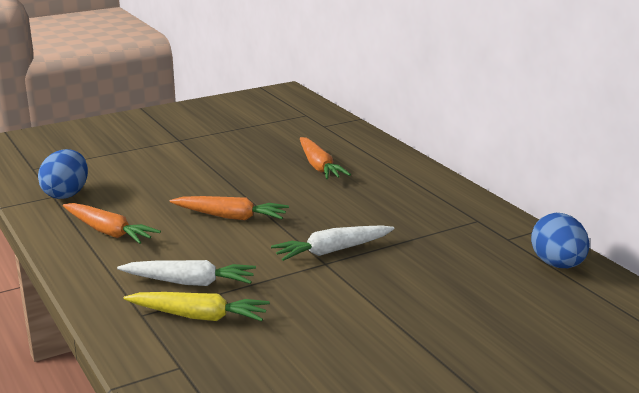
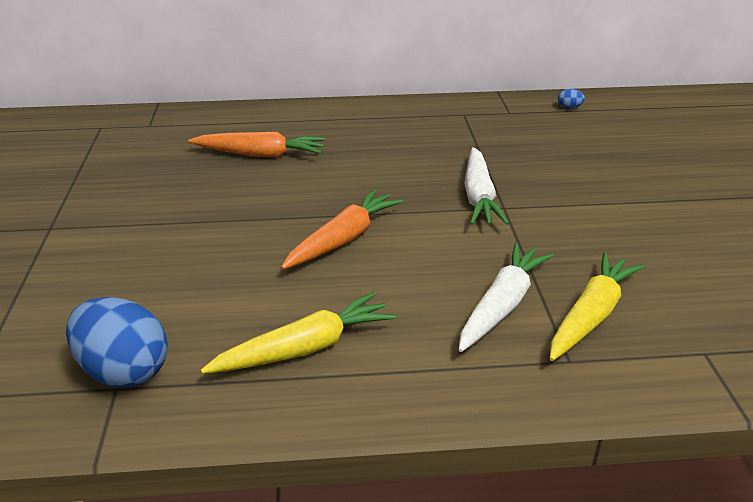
camera: 65 degrees left, 10 degrees up
orange carrot [63,203,161,244] -> yellow carrot [200,292,396,374]
blue egg [531,213,590,268] -> blue egg [558,89,585,108], size x0.41

